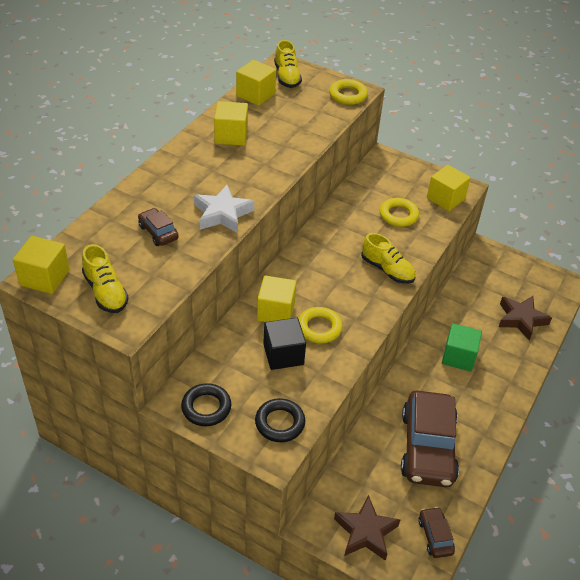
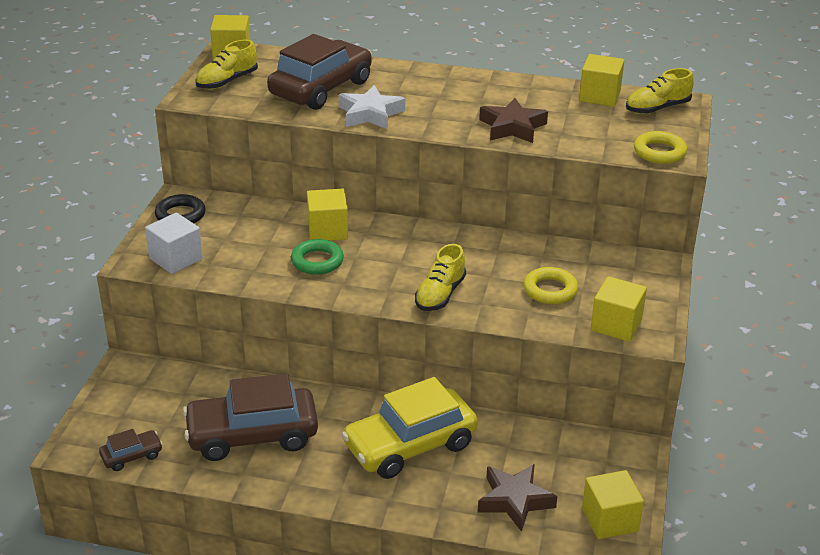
camera: 75 degrees right, 10 degrees down
brown car [138,208,179,246] -> brown car [267,34,372,110], size x2.22
yellow cube [214,101,248,146] -> yellow cube moved to [582,470,644,539]
black ring [255,398,305,442] -> white cube [145,213,203,274]
black cube [263,318,306,370] -> none
yellow ring [298,307,342,344] -> green ring [291,239,344,275]
brown star [334,495,400,561] -> brown star moved to [479,98,548,143]
green cube [442,323,482,372] -> yellow car [341,377,478,479]

